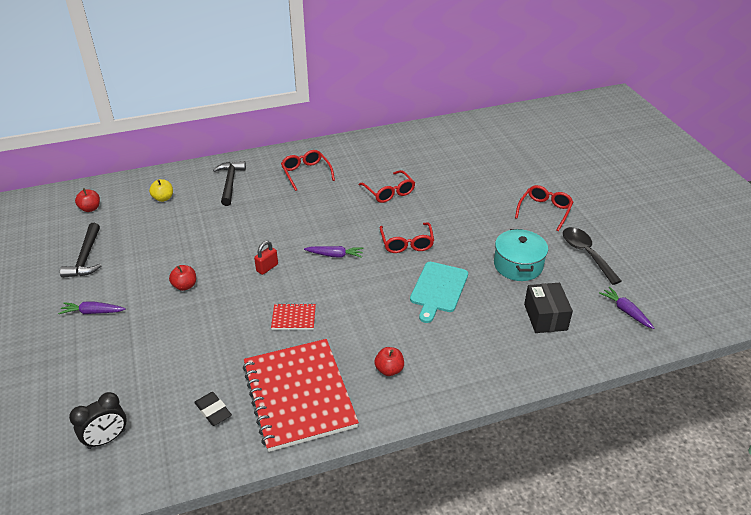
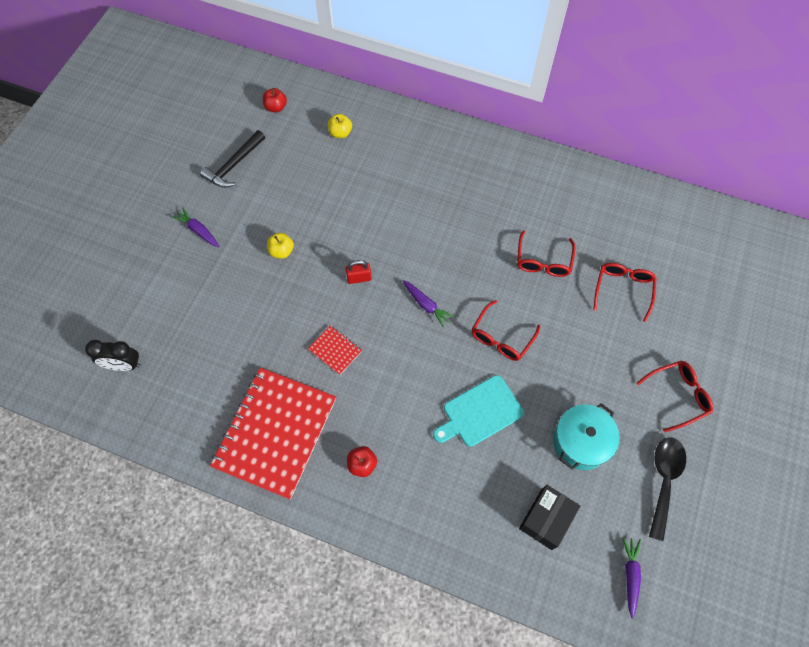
camera: 40 degrees right, 25 degrees up
red apple [169,265,196,291] -> yellow apple [267,233,294,259]
black eraser [194,392,232,426] -> none
black hammer [213,161,246,206] -> none
red glasses [281,150,335,191] -> red glasses moved to [593,263,656,322]

